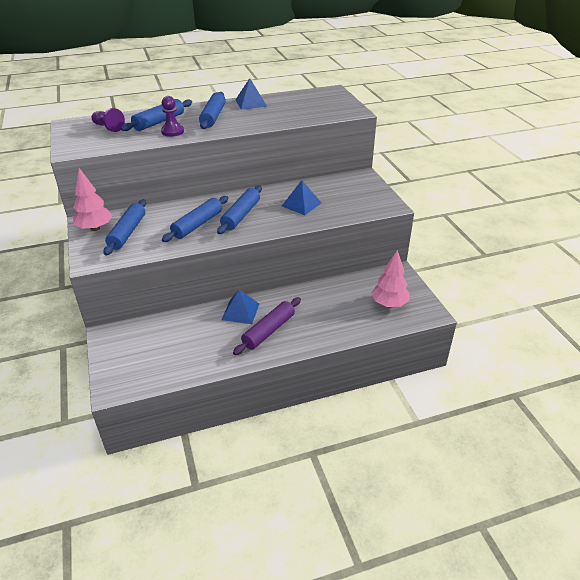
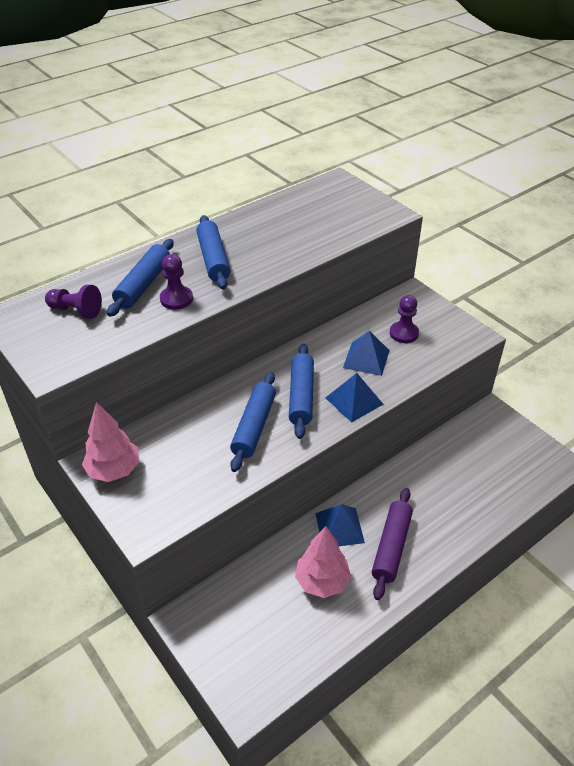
camera: 20 degrees left, 5 degrees up
blue rolling pin [103,199,146,255] -> none
blue pyramid [235,78,267,110] -> blue pyramid moved to [325,373,384,423]
pink tree [371,250,409,307] -> pink tree moved to [295,526,351,598]
none -> purple pawn [390,295,419,343]

